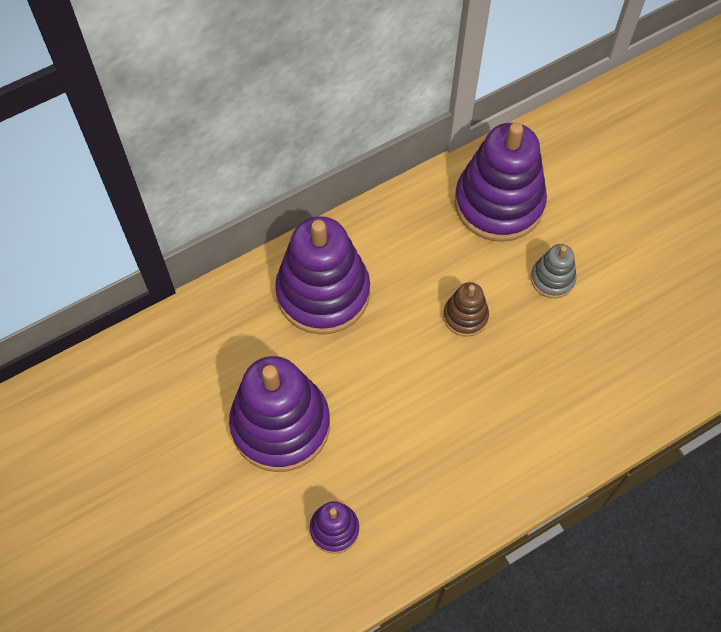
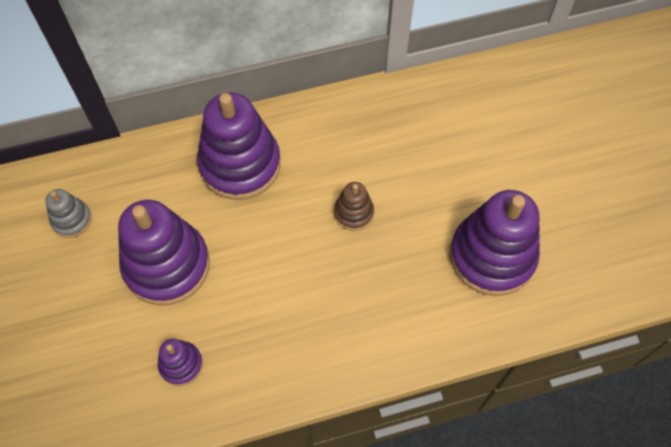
camera: 15 degrees right, 0 degrees up
purple stacking toy [454,123,547,242] -> purple stacking toy moved to [450,190,540,296]
grey stacking toy [531,244,576,298] -> grey stacking toy moved to [45,189,92,238]

